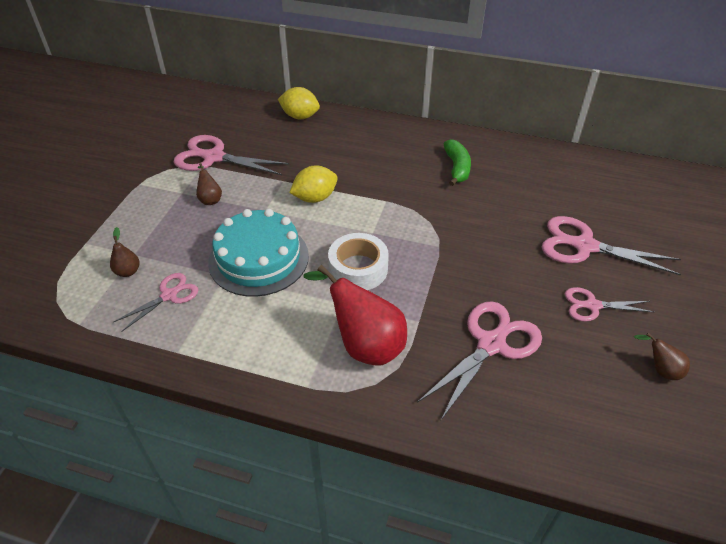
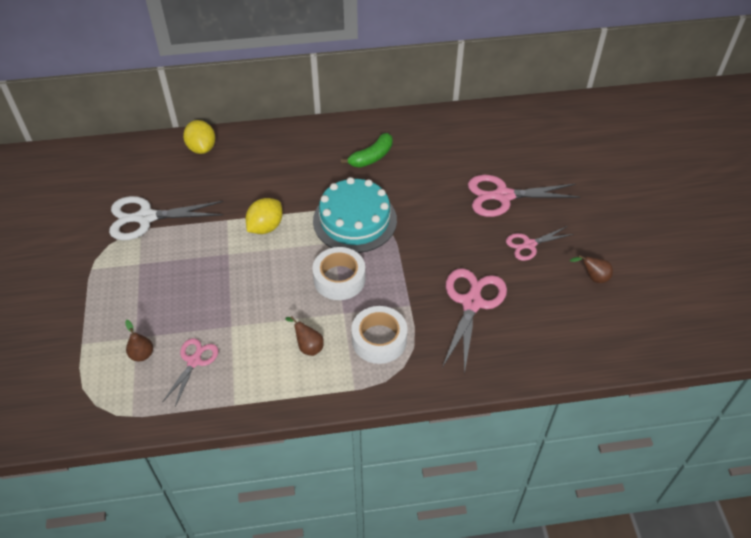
camera: 25 degrees left, 5 degrees up
pink scissors [174,135,290,175] -> white scissors [109,196,223,240]
brown pear [196,163,222,205] -> brown pear moved to [285,316,324,356]
turquoise cake [208,209,309,297] -> turquoise cake moved to [313,177,397,253]
yellow lemon [278,87,320,119] -> yellow lemon turned 75 degrees clockwise [183,120,215,154]
red pear [303,265,407,365] -> white tape [351,306,407,364]
green banana [444,139,471,186] -> green banana turned 75 degrees clockwise [341,133,393,168]

